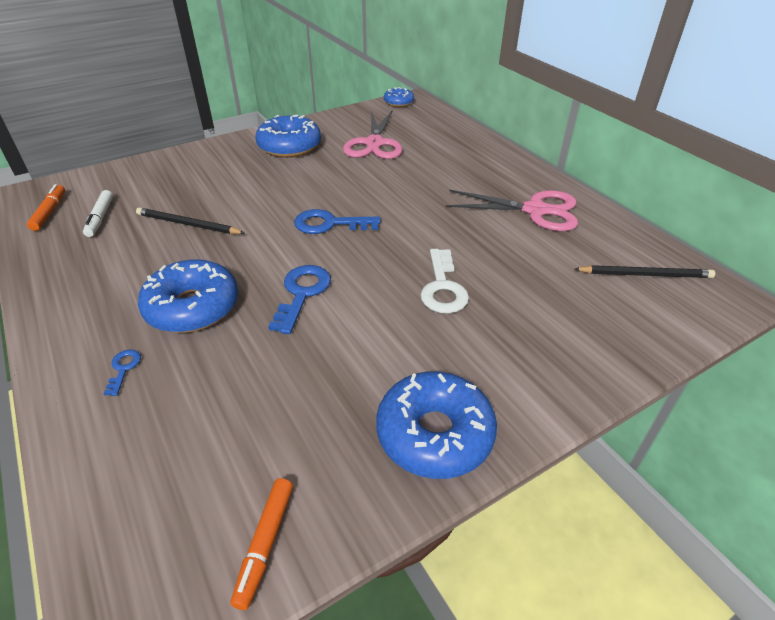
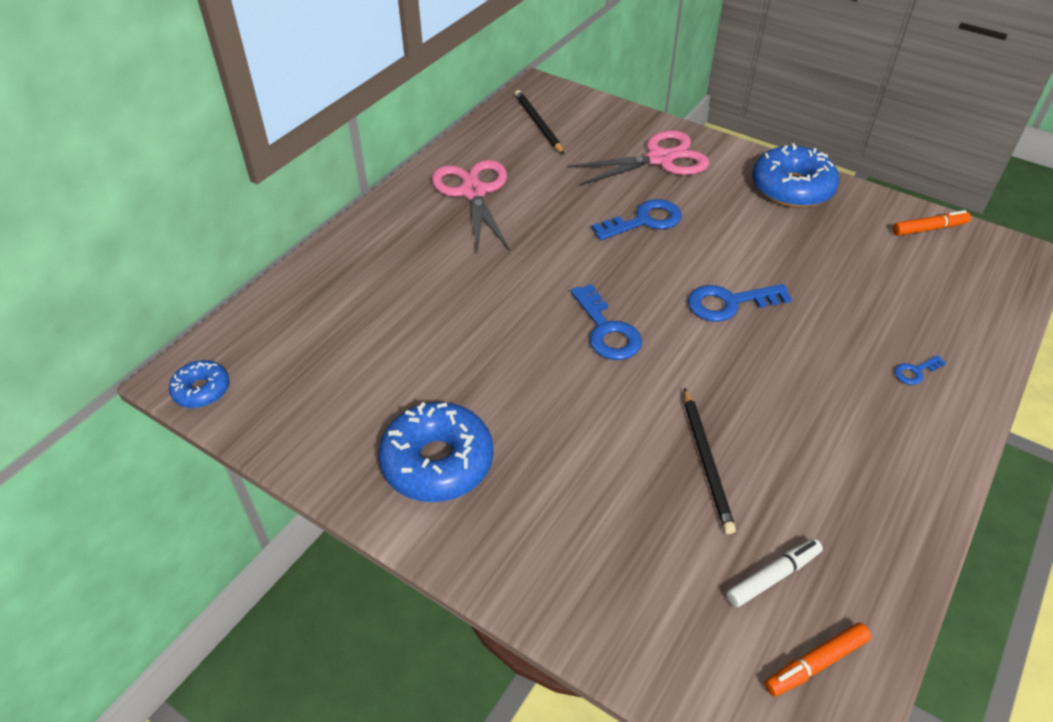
camera: 115 degrees left, 5 degrees up
blue donut [138,259,238,333] -> none
pink scissors [343,111,403,159] -> pink scissors moved to [567,131,709,186]
white key [420,249,469,314] -> blue key [592,199,682,240]

